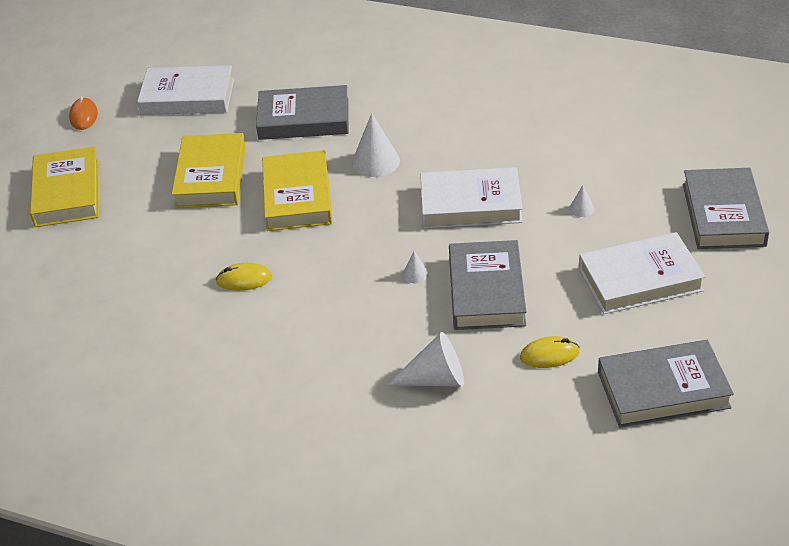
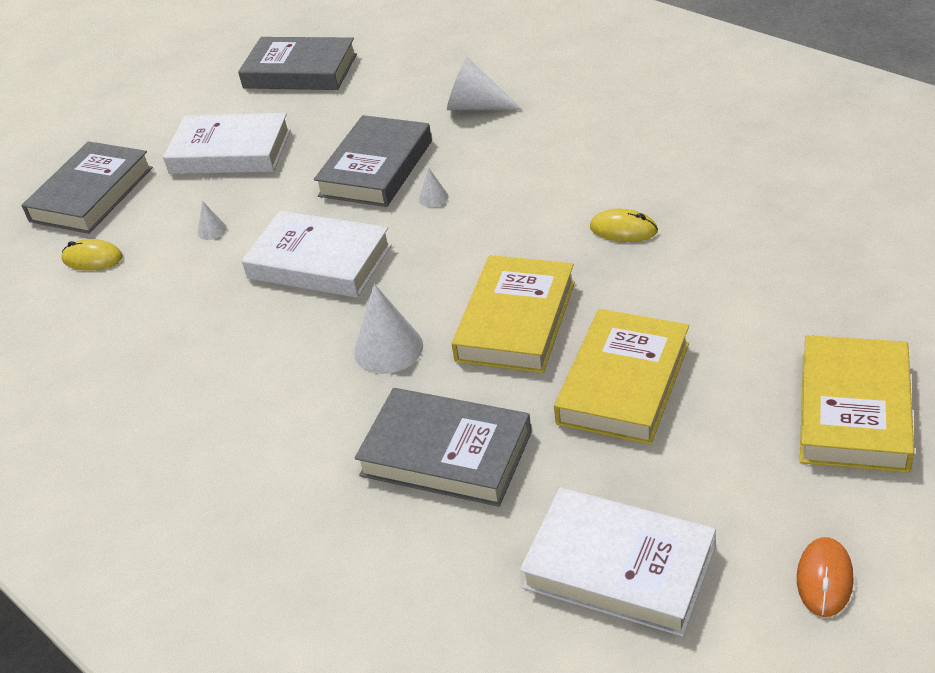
camera: 155 degrees left, 0 degrees up
yellow mouse [520,336,579,368] -> yellow mouse moved to [61,239,123,271]

